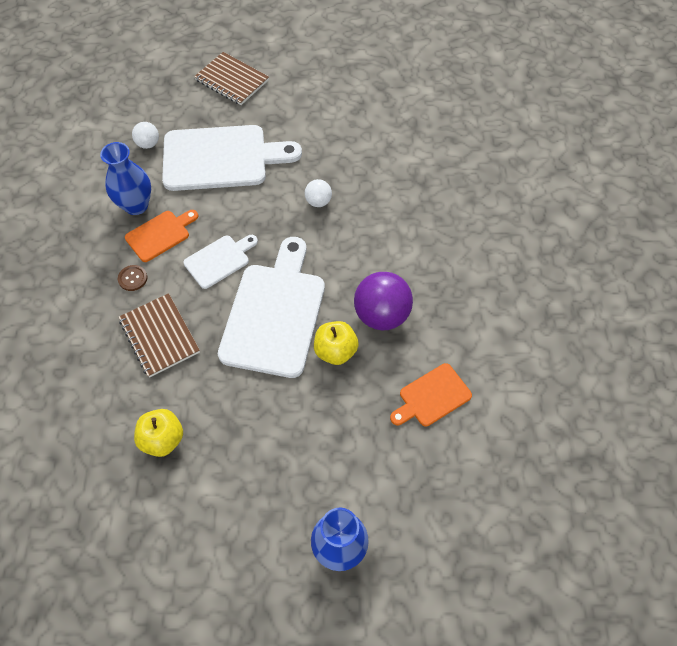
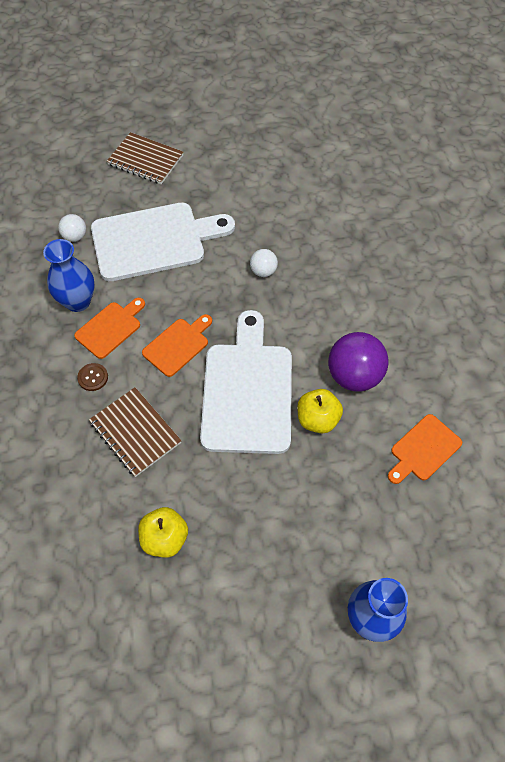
camera: 10 degrees left, 0 degrees up
white cutting board [184,235,258,289] -> orange cutting board [142,314,212,377]

